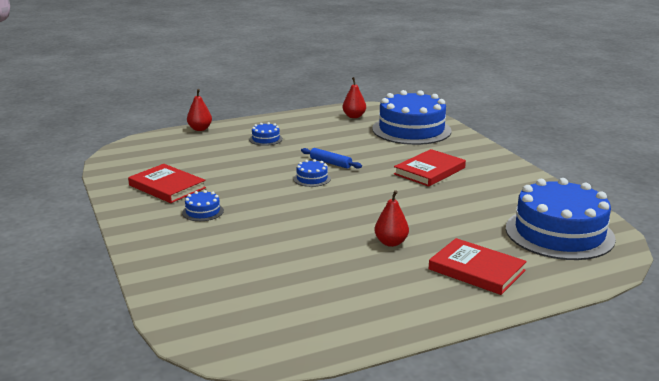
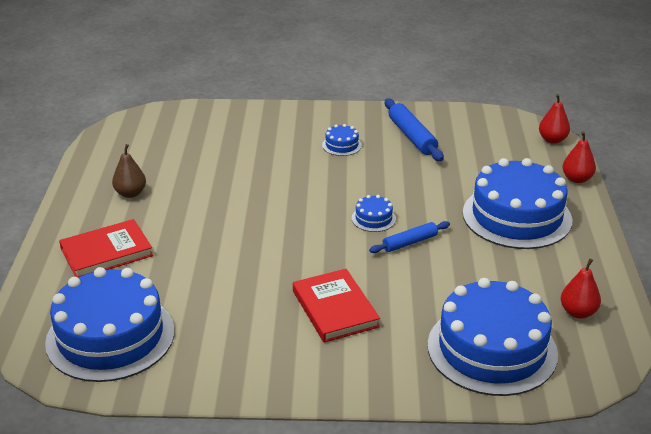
camera: 115 degrees right, 10 degrees up
red book [128,164,206,203] -> blue rolling pin [385,99,444,161]
blue cake [249,122,283,146] -> blue cake [463,158,573,249], size x2.44
red pear [374,190,409,247] -> red pear moved to [539,94,570,144]
none -> brown pear [112,144,146,198]

